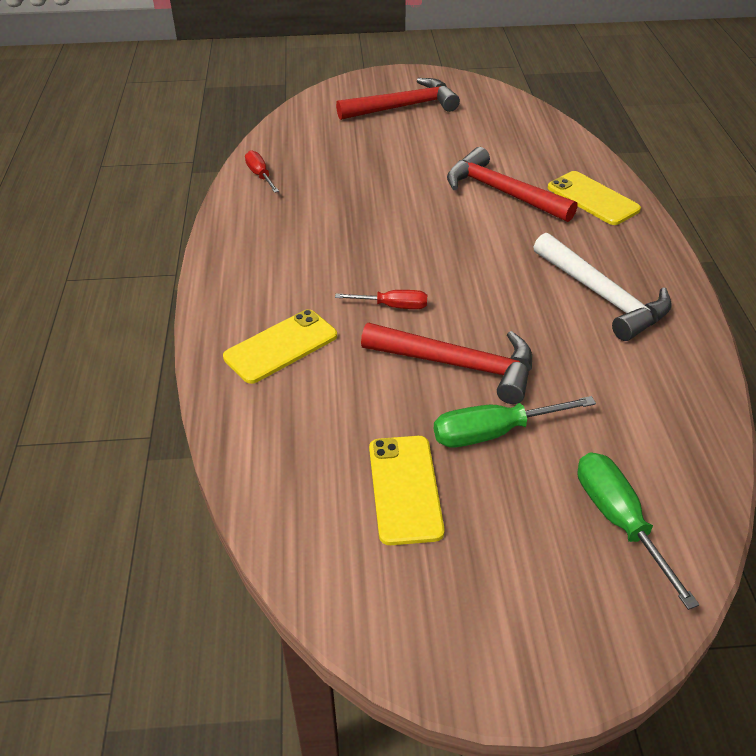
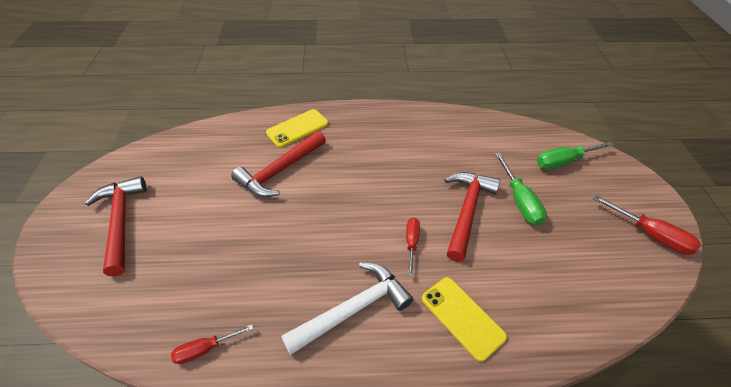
camera: 90 degrees left, 5 degrees up
yellow phone [369,436,444,545] -> none
white hammer [534,233,672,341] -> white hammer moved to [281,262,413,355]
none -> red screwdriver [593,195,701,255]

